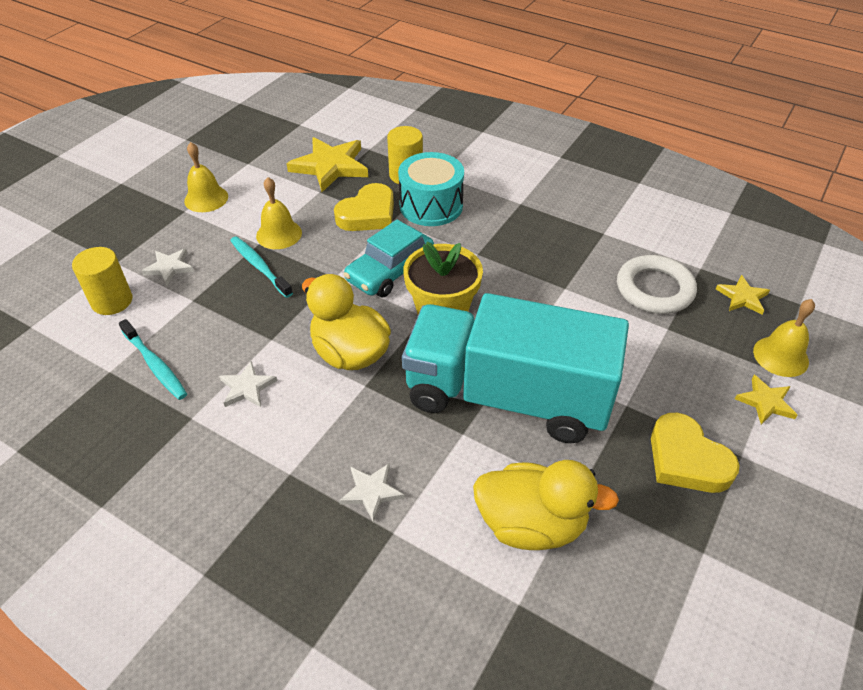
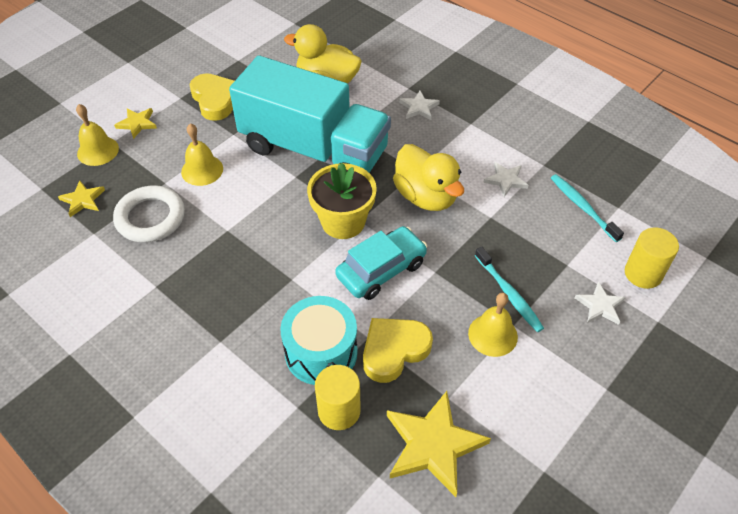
camera: 170 degrees left, 5 degrees up
yellow bell [184,142,228,212] -> yellow bell moved to [181,123,223,186]

